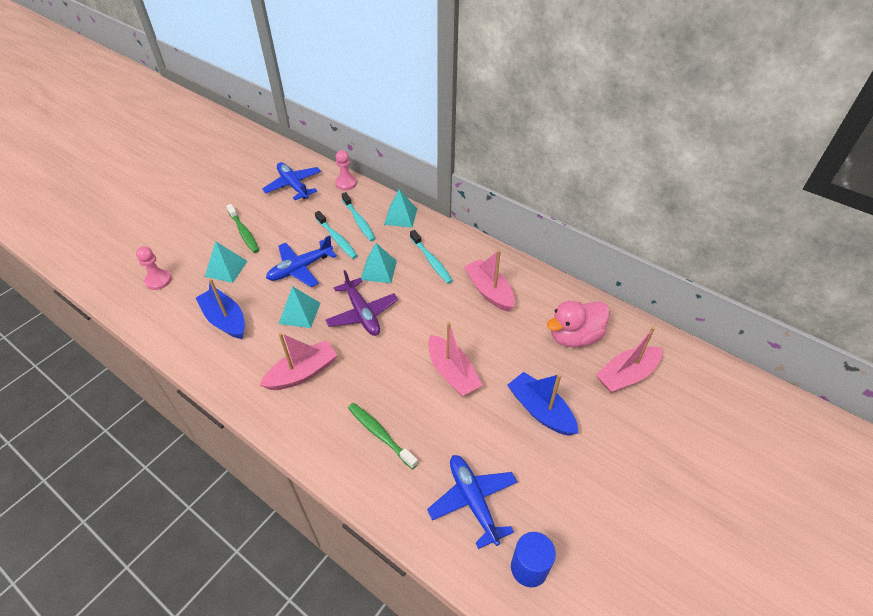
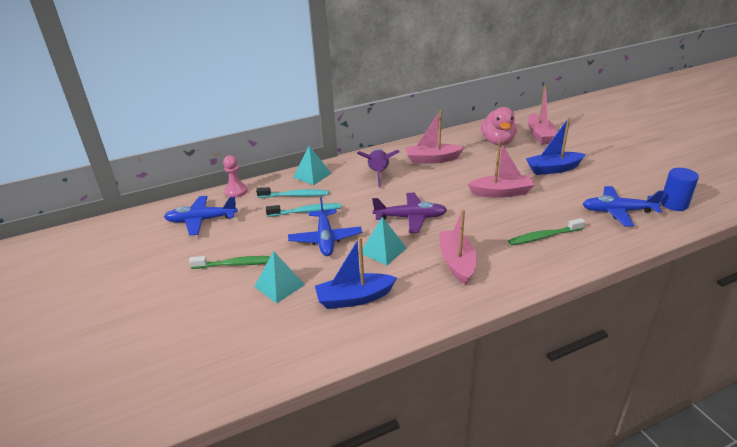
camera: 60 degrees left, 15 degrees down
pink pawn [136,246,172,290] -> none
turquoise pyramid [361,243,397,283] -> none
turquoise toothbrush [410,230,453,284] -> purple rocket [357,149,400,188]

